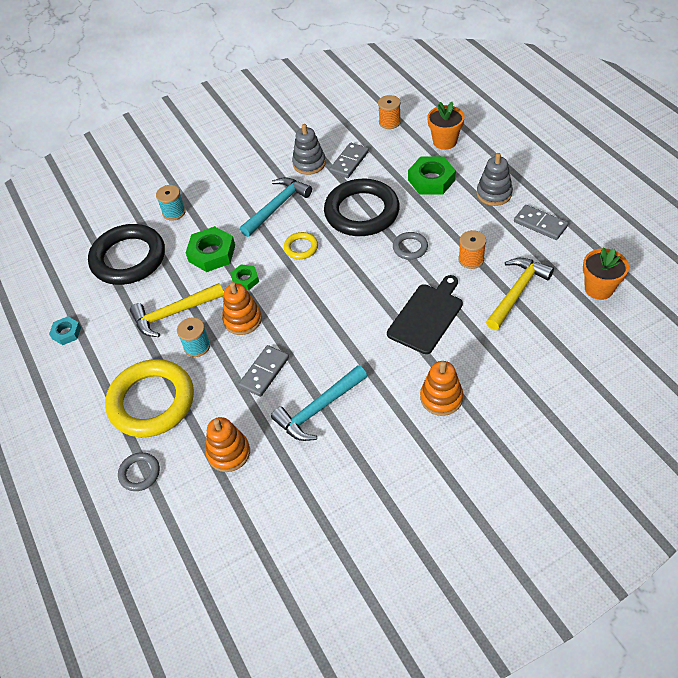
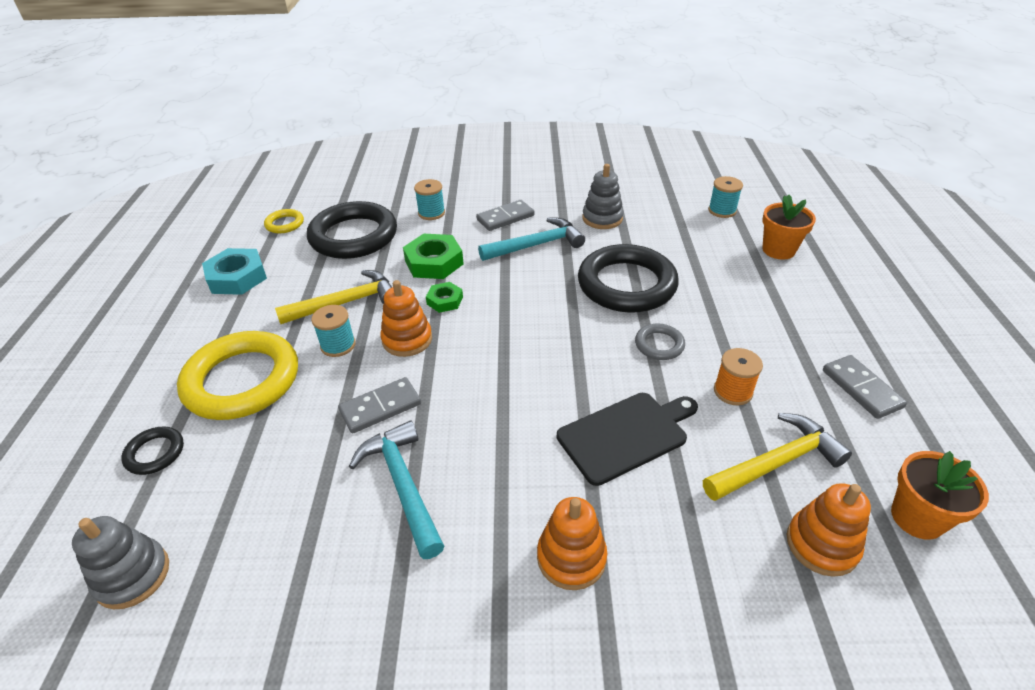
camera: 25 degrees right, 10 degrees down
turquoise nut [49,316,81,345] -> turquoise nut [202,248,267,295], size x1.74
grey ring [118,452,160,491] -> black ring [121,426,184,475]
yellow hammer [130,283,224,337] -> yellow hammer turned 150 degrees clockwise [275,270,392,324]
orange stacking toy [206,417,250,472] -> orange stacking toy moved to [787,483,871,577]
turquoise hammer [271,365,367,441] -> turquoise hammer turned 75 degrees clockwise [349,420,444,559]
yellow ring [284,232,318,259] -> yellow ring moved to [264,209,304,233]
grey domino [329,143,369,178] -> grey domino moved to [476,200,534,231]
orange spool [378,95,401,129] -> turquoise spool [708,176,743,218]
green nut [408,157,456,195] -> none
grey stacking toy [477,153,513,206] -> grey stacking toy moved to [72,516,169,609]

